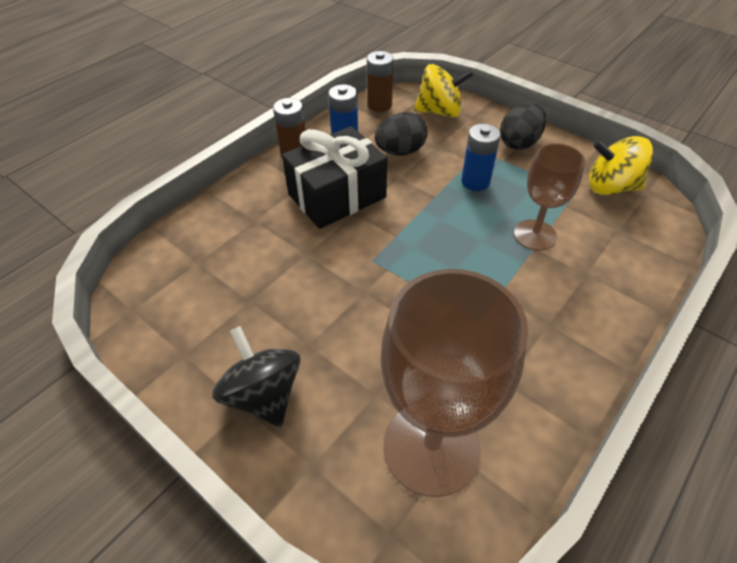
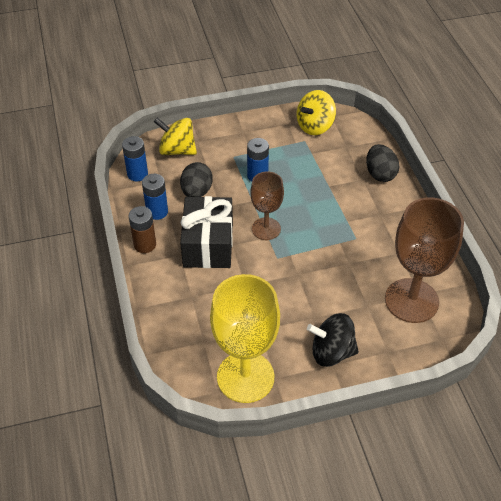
camera: 55 degrees left, 0 degrees up
brown battery [367,51,394,112] -> blue battery [122,136,148,181]
yellow spinning top [414,64,473,118] -> yellow spinning top turned 105 degrees counterclockwise [154,118,197,155]
black egg [500,103,546,150] -> black egg moved to [366,144,400,182]
brown goblet [514,143,585,251] -> brown goblet moved to [250,171,284,240]
none -> yellow goblet [210,274,280,403]

